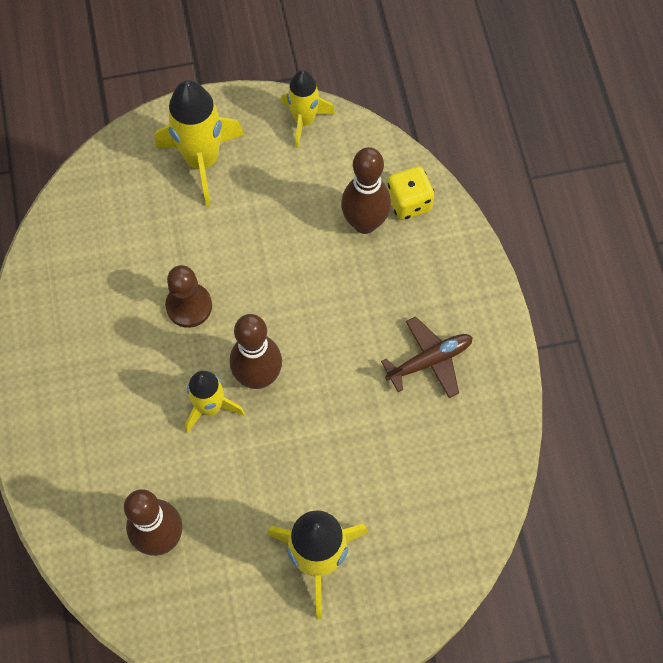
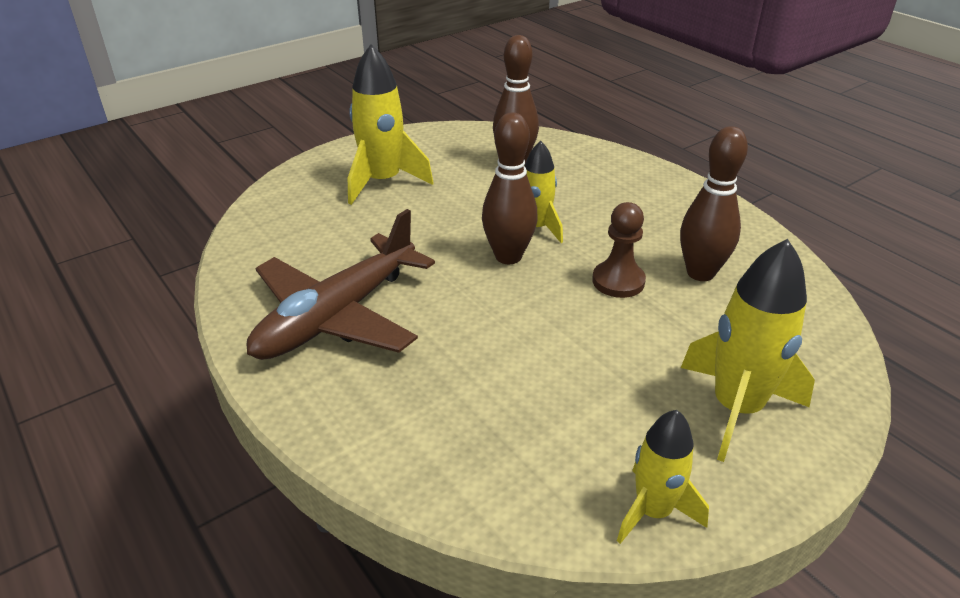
camera: 155 degrees right, 30 degrees down
brown bowling pin [341,147,391,234] -> brown bowling pin moved to [680,126,748,281]
brown plane [381,317,473,398] -> brown plane [247,209,435,360], size x1.89
yellow dice [387,166,434,220] -> none

